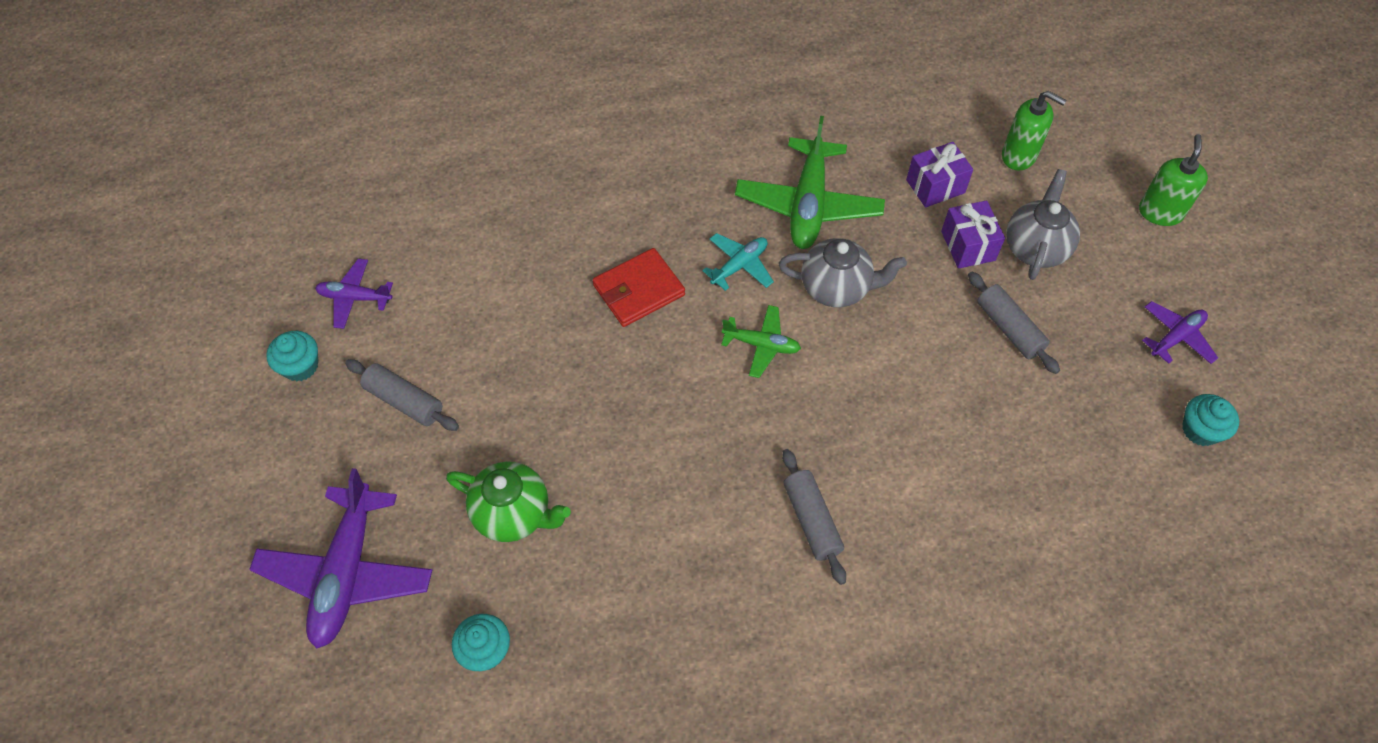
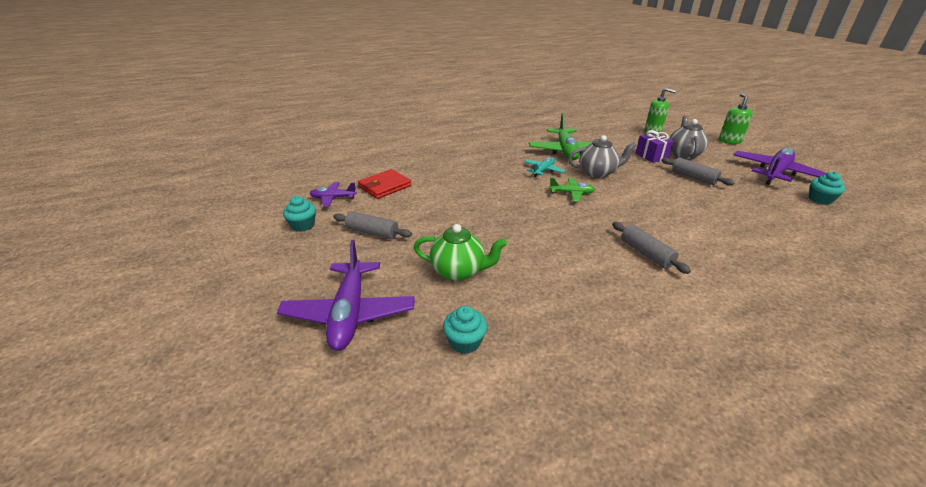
camera: 10 degrees left, 25 degrees down
red wallet [593,248,685,327] -> red wallet moved to [358,169,411,199]
purple gift [906,142,973,208] -> none
purple plane [1142,301,1218,364] -> purple plane [733,147,827,185], size x1.88

